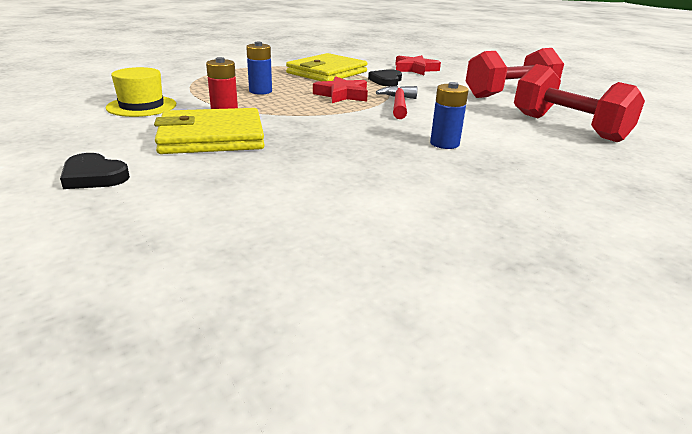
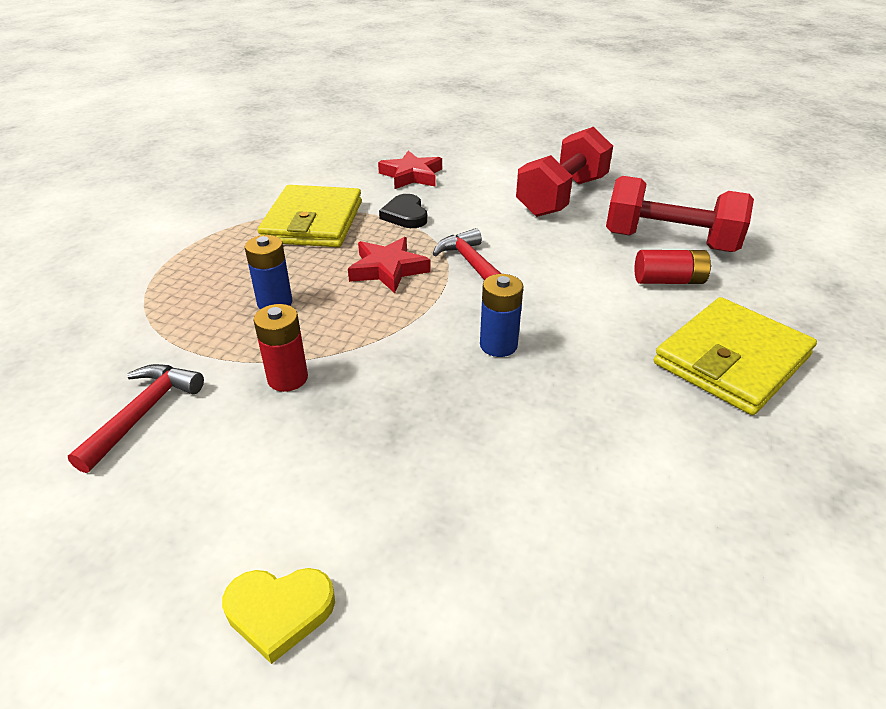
camera: 30 degrees left, 10 degrees up
black heart [60,153,130,189] -> yellow heart [222,568,335,664]
yellow hat [106,67,176,117] -> red hammer [68,364,204,473]
yellow wallet [154,108,265,154] -> yellow wallet moved to [654,297,817,415]
blue battery [430,82,469,149] -> blue battery moved to [480,274,523,357]
none -> red battery [634,250,711,284]

